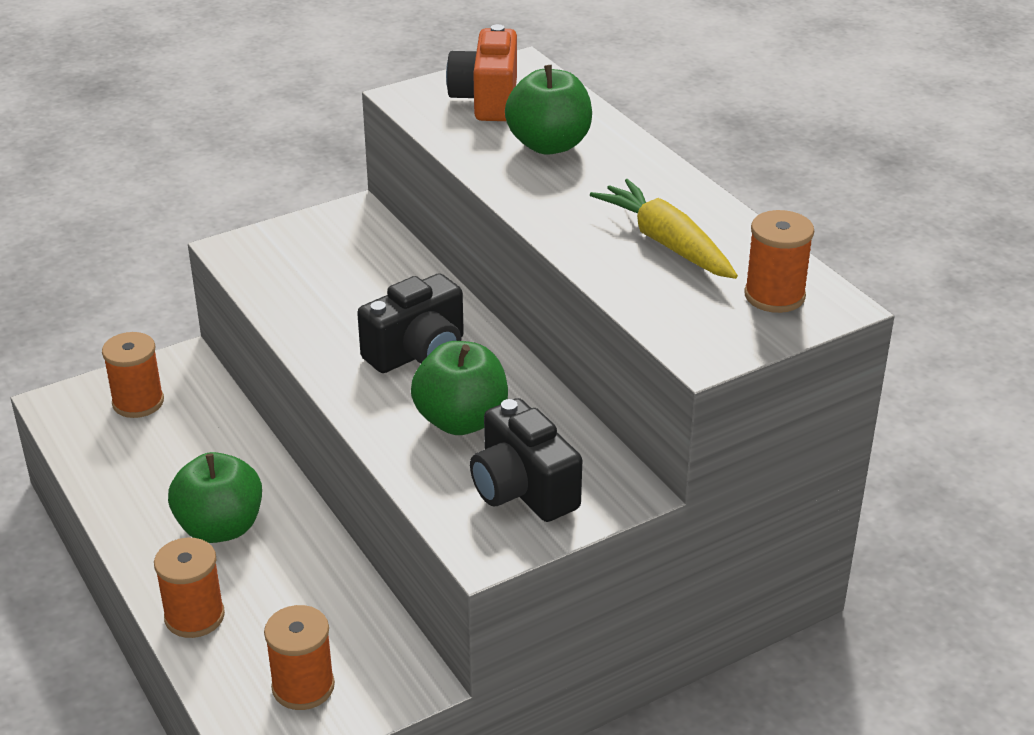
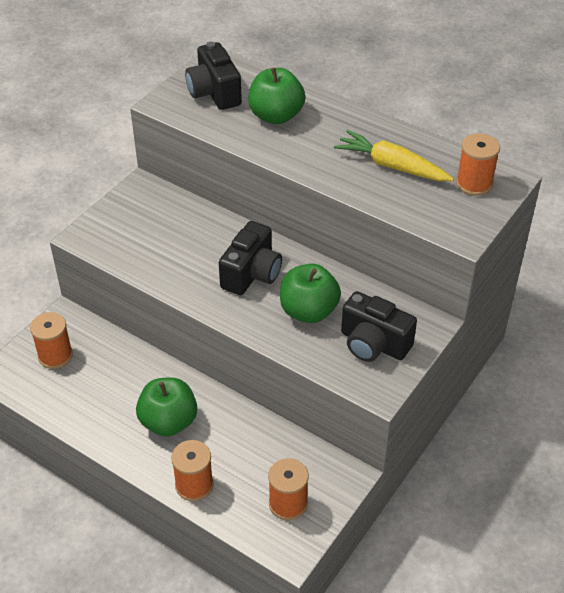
camera: 25 degrees left, 10 degrees up
orange camera [446,24,517,121] -> black camera [185,42,242,110]

